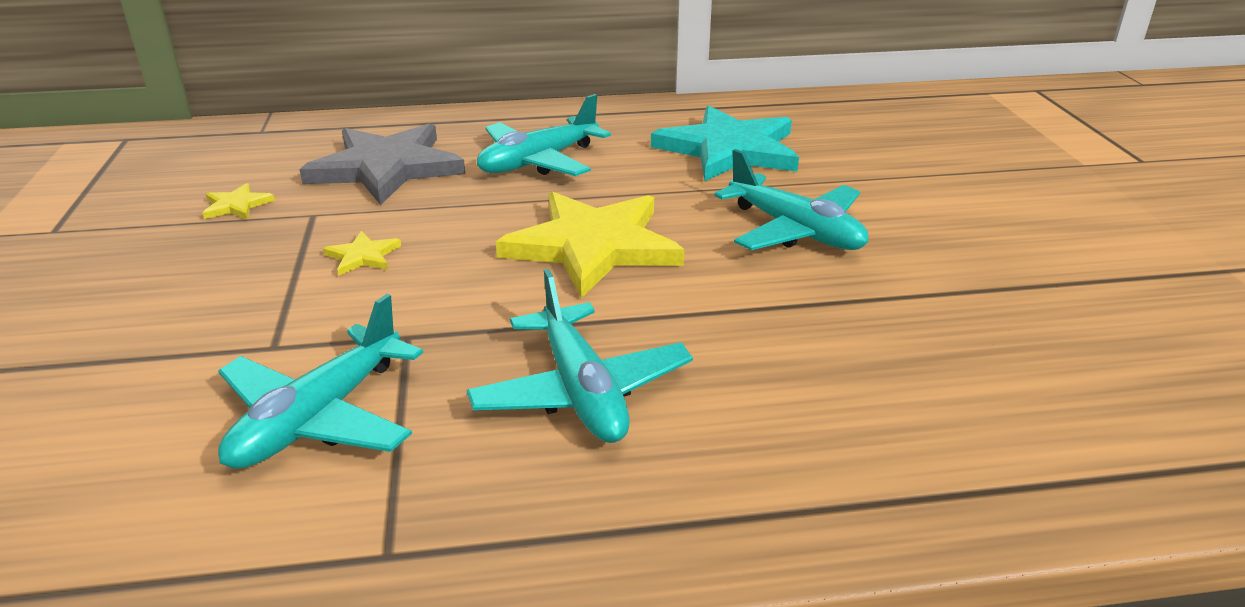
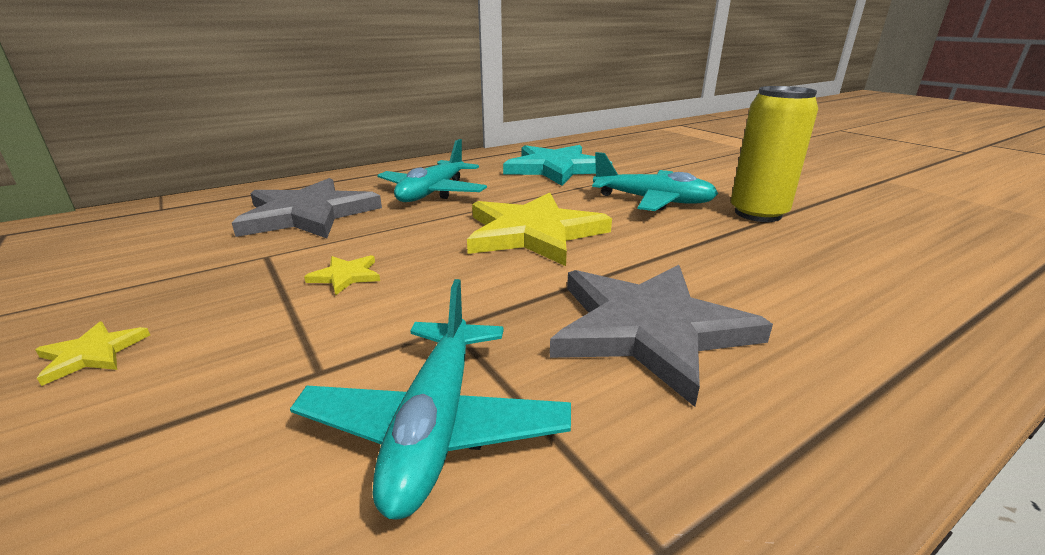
camera: 25 degrees left, 5 degrees down
yellow star [203,183,275,220] -> yellow star moved to [35,322,150,386]
turquoise plane [467,269,693,443] -> grey star [550,265,773,407]
none -> yellow can [731,86,818,222]

